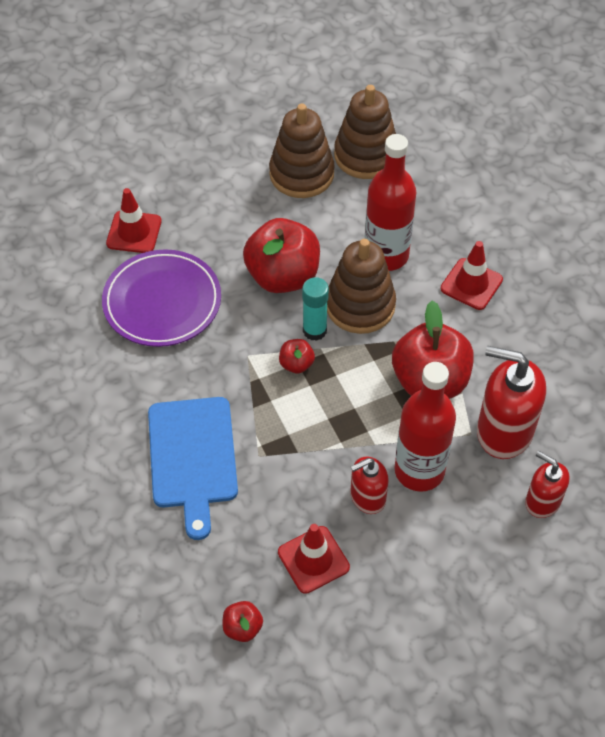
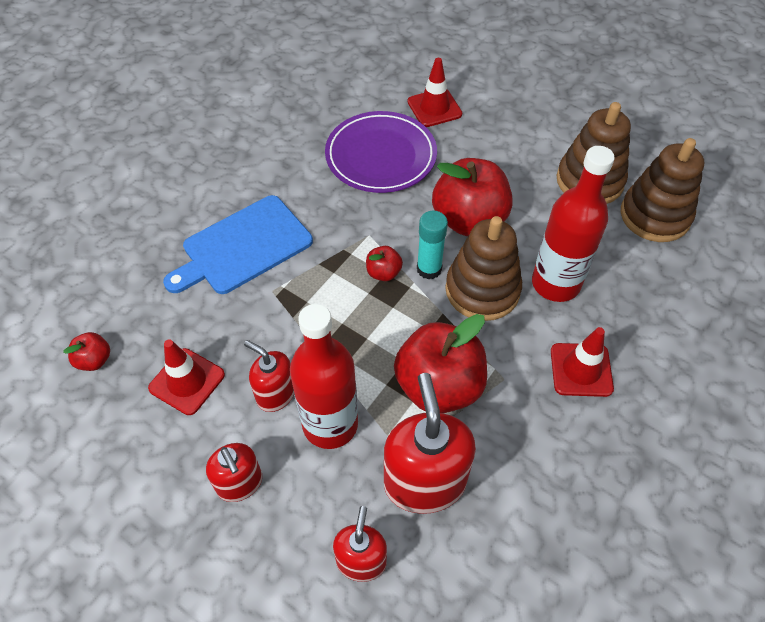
camera: 60 degrees right, 0 degrees up
none -> red soap dispenser [206,443,262,502]

